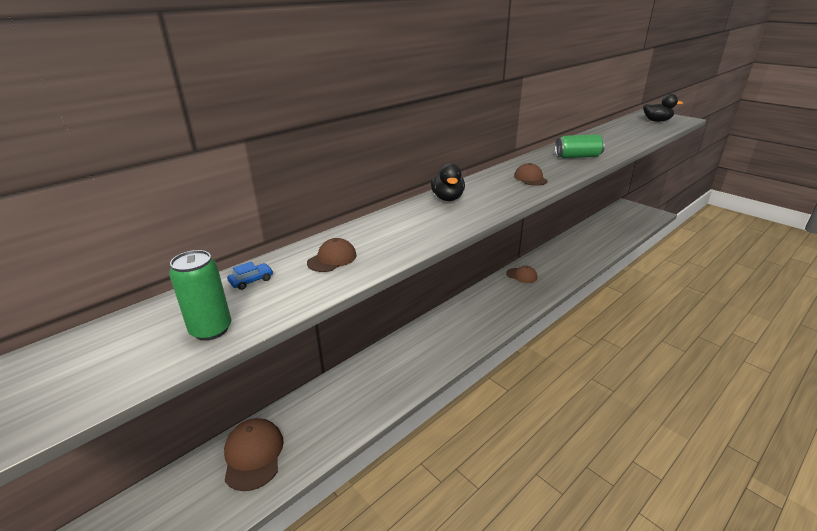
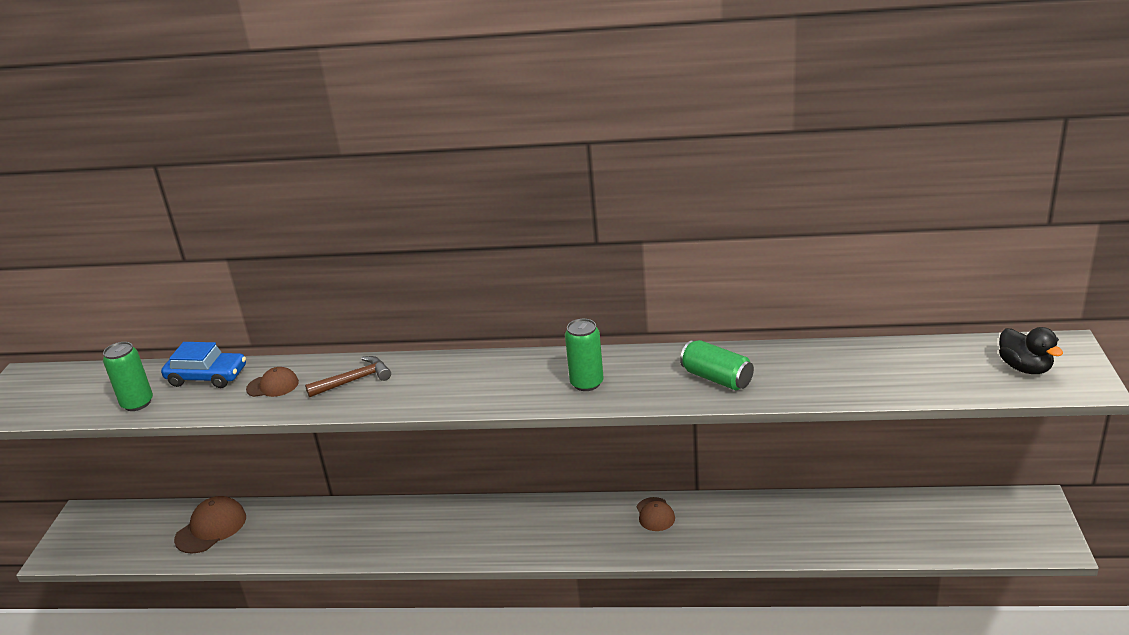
camera: 50 degrees right, 0 degrees up
blue car [227,262,273,290] -> blue car [161,342,246,388], size x2.11
black duck [431,163,465,201] -> none
brown cap [514,163,548,186] -> green can [565,319,604,391]
none -> brown hammer [305,356,391,397]

